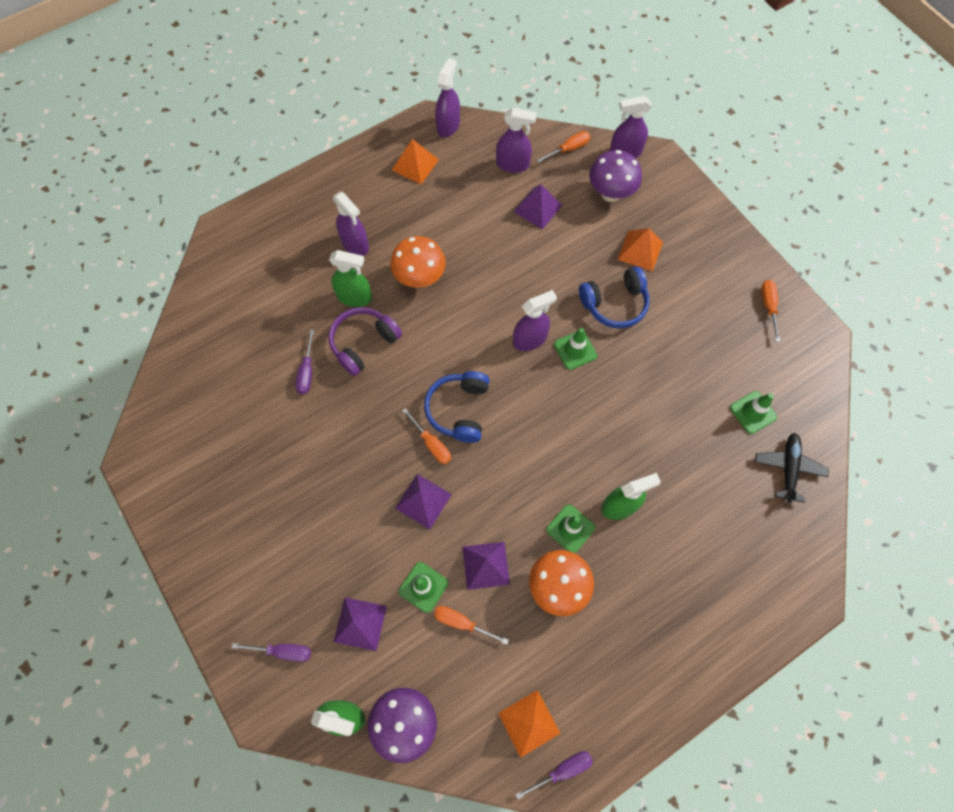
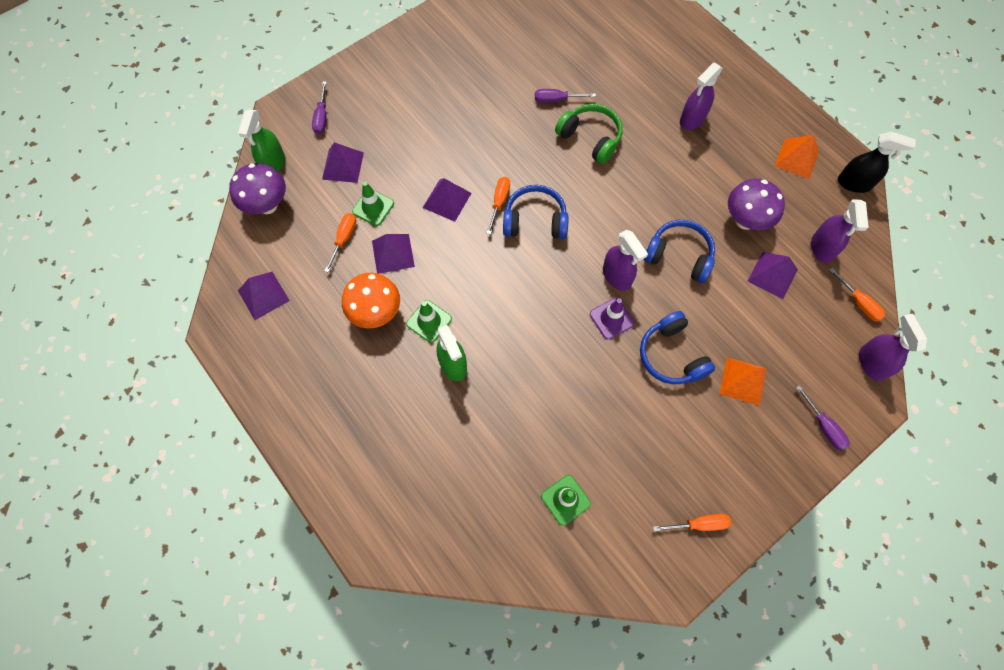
camera: 85 degrees right, 0 degrees up
purple headphones [328,307,402,376] -> green headphones [555,104,622,164]
green spray bottle [329,250,372,307] -> none
orange mushroom [390,236,446,288] -> none
orange screwdriver [402,408,451,464] -> orange screwdriver turned 150 degrees clockwise [487,177,510,235]
purple spray bottle [435,58,460,137] -> black spray bottle [838,132,916,193]
orange pyramid [498,690,561,758] -> purple pyramid [238,272,290,320]
purple screwdriver [515,751,593,800] -> purple screwdriver moved to [796,385,850,450]
green traffic cone [554,328,597,370] -> purple traffic cone [590,298,635,340]
purple mushroom [589,150,642,202] -> purple mushroom moved to [728,179,785,230]
black plane [755,433,829,503] -> none
none -> blue headphones [644,220,715,283]

